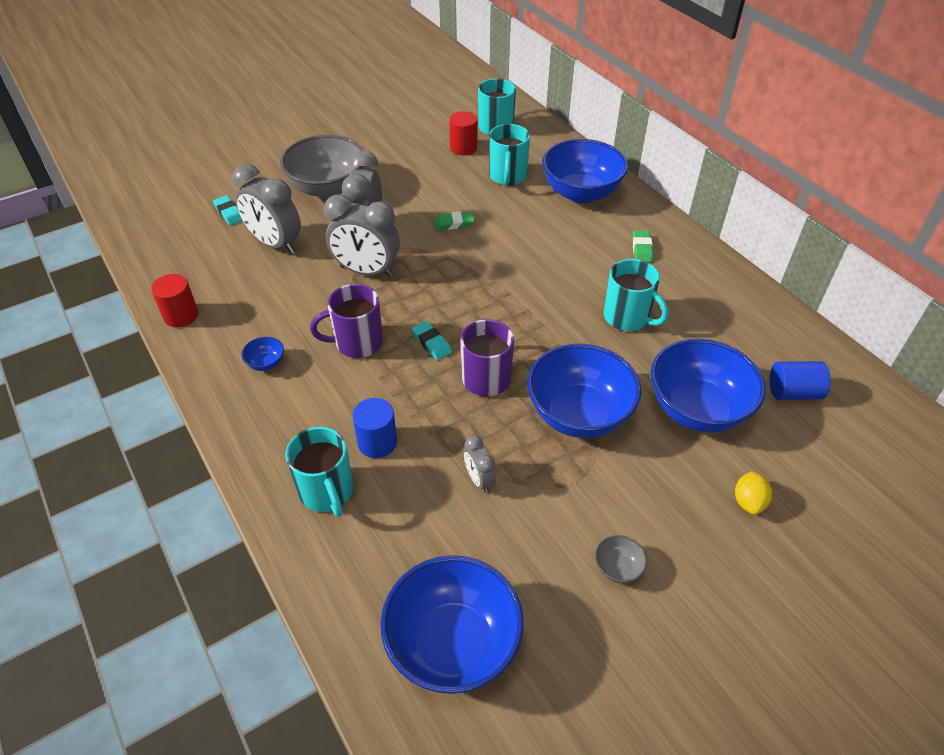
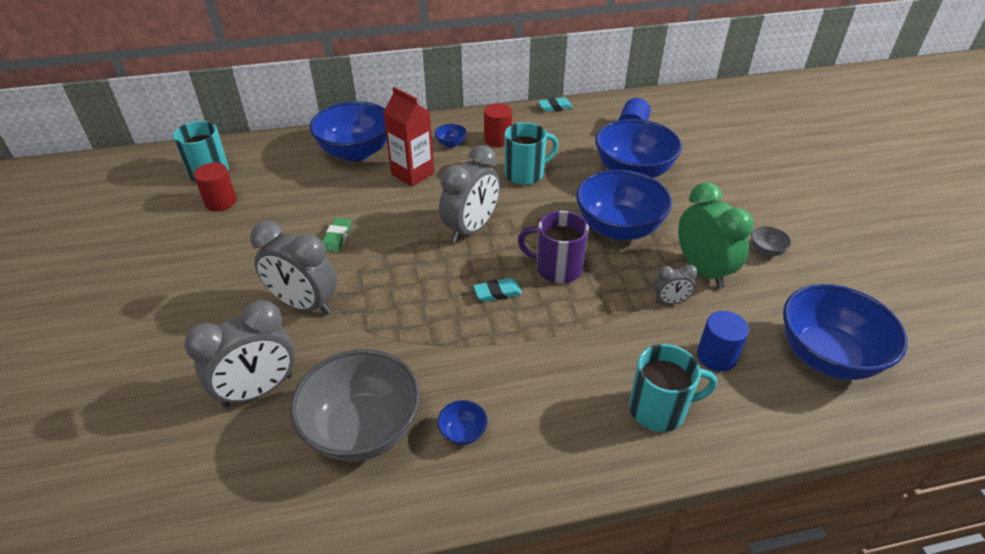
camera: 70 degrees left, 5 degrees down
red cylinder [151,274,198,328] -> red cylinder moved to [484,103,512,147]
turquoise eraser [213,195,242,226] -> turquoise eraser moved to [538,97,573,112]
grey bowl [280,135,364,199] -> grey bowl moved to [290,349,420,462]
purple mug [310,284,383,358] -> none
grey clock [324,194,400,277] -> grey clock moved to [439,145,500,243]
blue cylinder [352,398,397,458] -> blue cylinder moved to [697,311,749,372]
turquoise mug [489,124,530,186] -> none
green eraser [632,230,653,263] -> blue bowl [435,124,467,148]
yellow lemon [735,471,772,515] -> none
none -> red carton [383,87,434,187]
none -> green clock [678,182,754,289]

